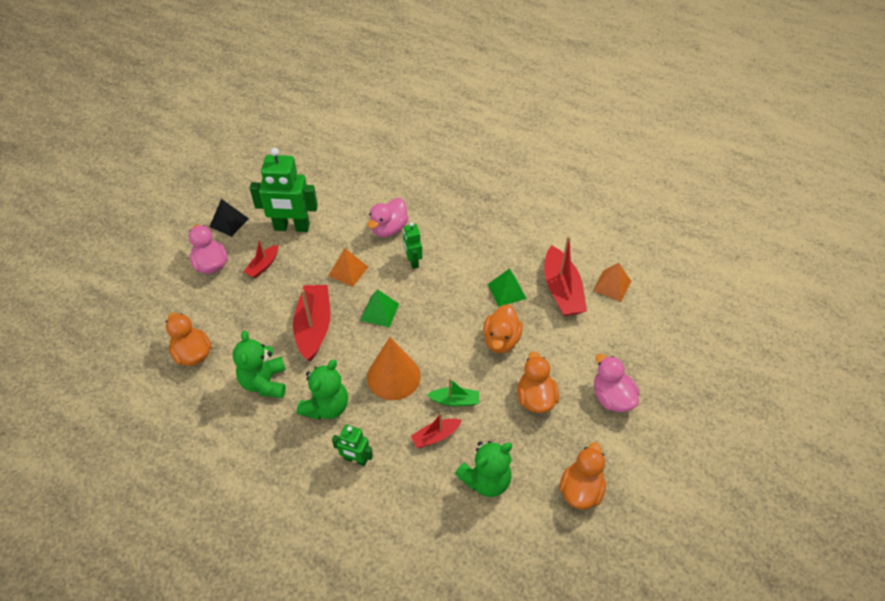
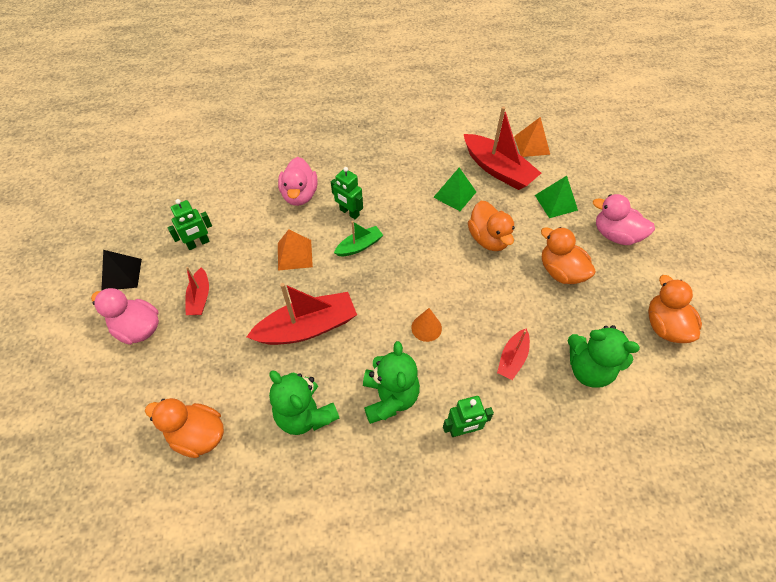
camera: 35 degrees left, 5 degrees up
green robot [250,148,318,232] -> green robot [168,199,212,250], size x0.53
red boat [293,285,330,361] -> red boat turned 105 degrees clockwise [246,283,357,345]
green pyramid [360,289,399,328] -> green pyramid moved to [535,176,578,218]
orange cone [367,337,421,400] -> orange cone [411,308,442,342], size x0.50
green boat [427,378,479,406] -> green boat moved to [334,221,383,256]
green teddy bear [455,441,512,497] -> green teddy bear turned 90 degrees clockwise [568,325,640,388]

